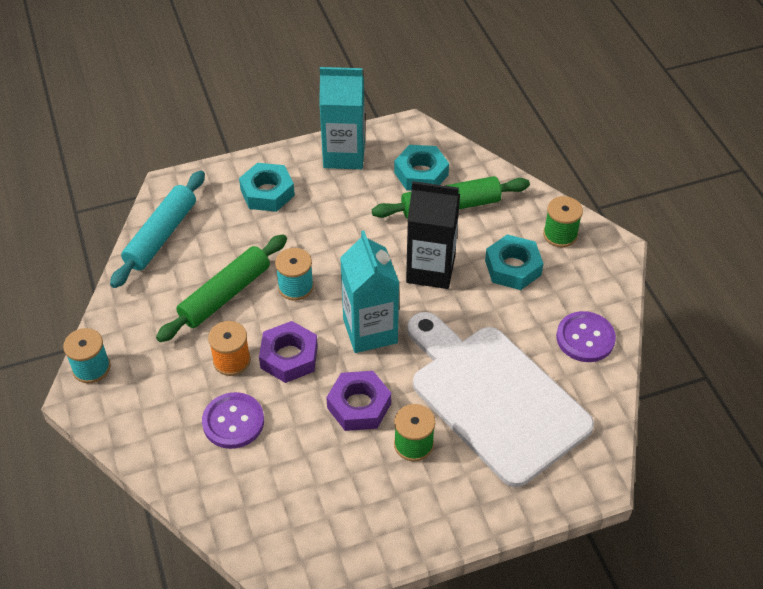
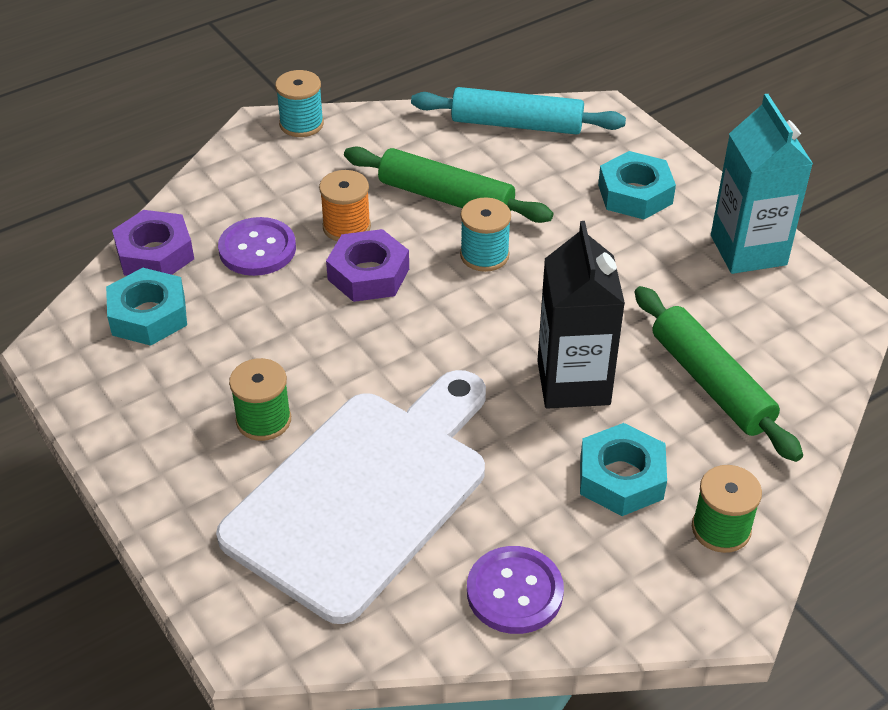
camera: 75 degrees right, 5 degrees down
purple nut [326,371,391,431] -> purple nut moved to [112,210,194,276]
turquoise carton [340,231,399,353] -> none
turquoise nut [394,145,449,191] -> turquoise nut moved to [106,268,187,346]

